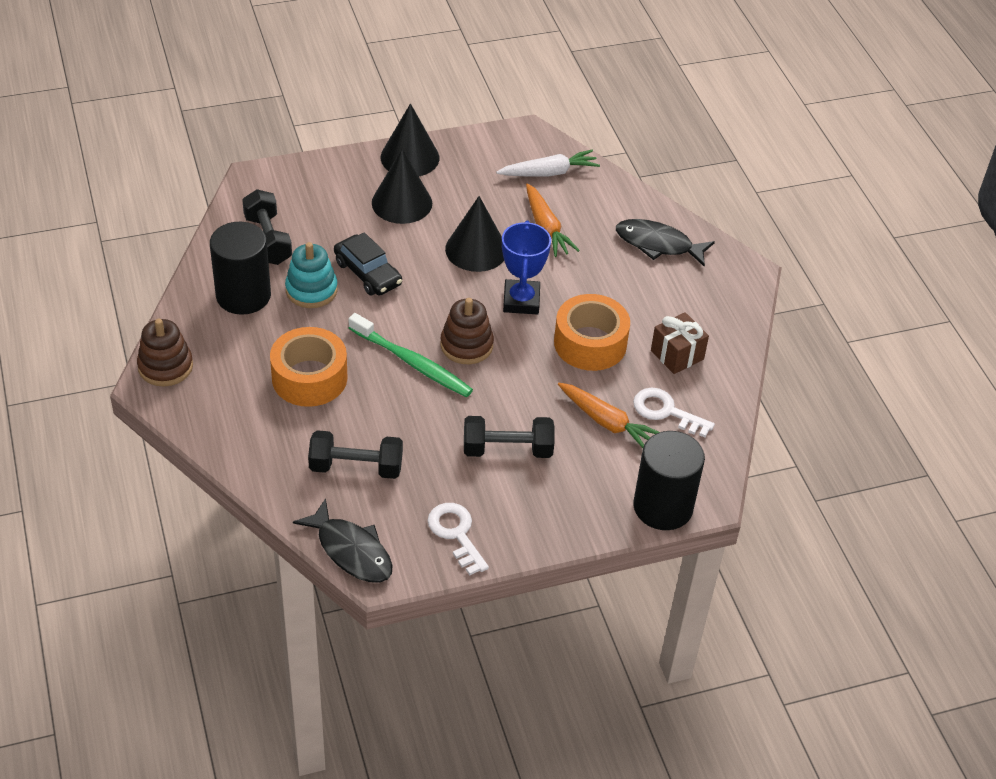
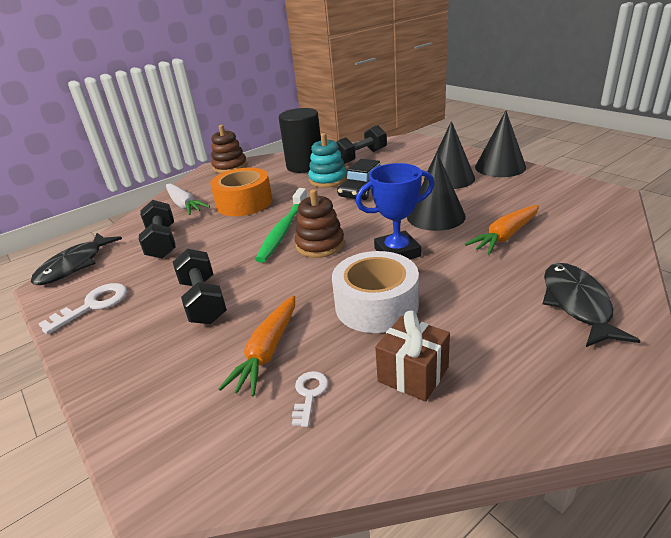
camera: 75 degrees right, 15 degrees down
white carrot [496,150,600,176] -> white carrot moved to [166,184,210,215]
orange tape [554,294,630,371] -> white tape [332,251,419,333]
white key [633,388,715,437] -> white key [292,371,328,427], size x0.61
black cylinder [633,431,705,530] -> none

